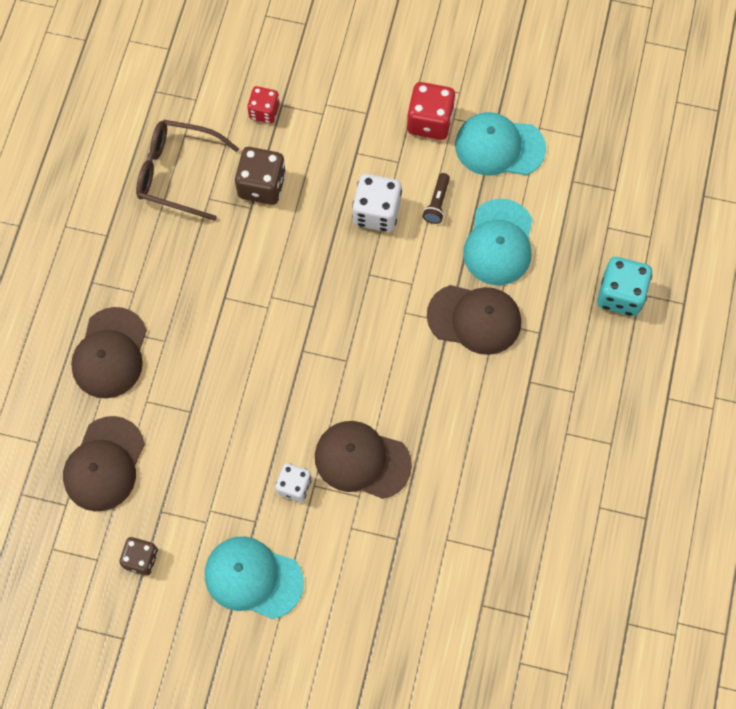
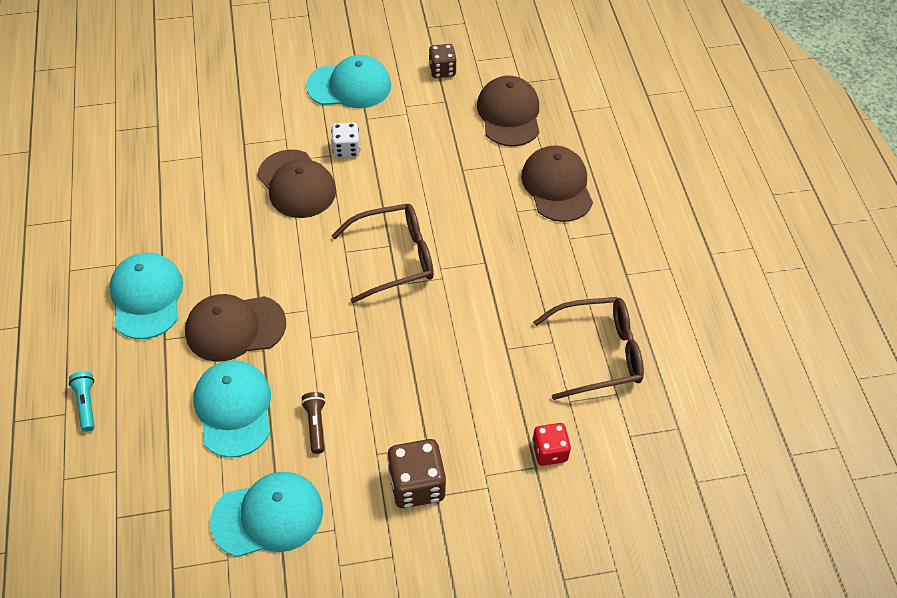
camera: 155 degrees right, 15 degrees down
brown dice [235,147,286,205] -> brown dice moved to [387,439,446,508]
brown cap [315,421,412,499] -> brown cap turned 60 degrees clockwise [257,149,336,218]
white dice [352,174,402,232] -> none
red dice [407,82,456,140] -> none
turquoise dice [597,257,652,316] -> turquoise flashlight [69,371,95,432]
none -> turquoise cap [109,253,183,339]
none -> brown glasses [331,204,434,304]

